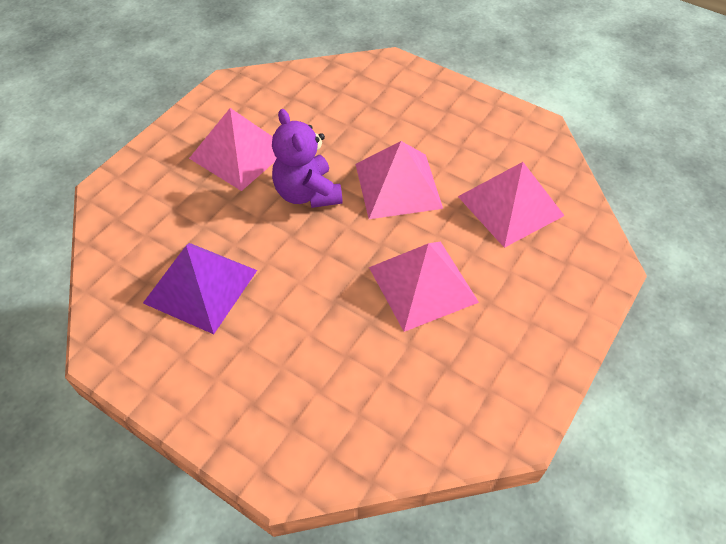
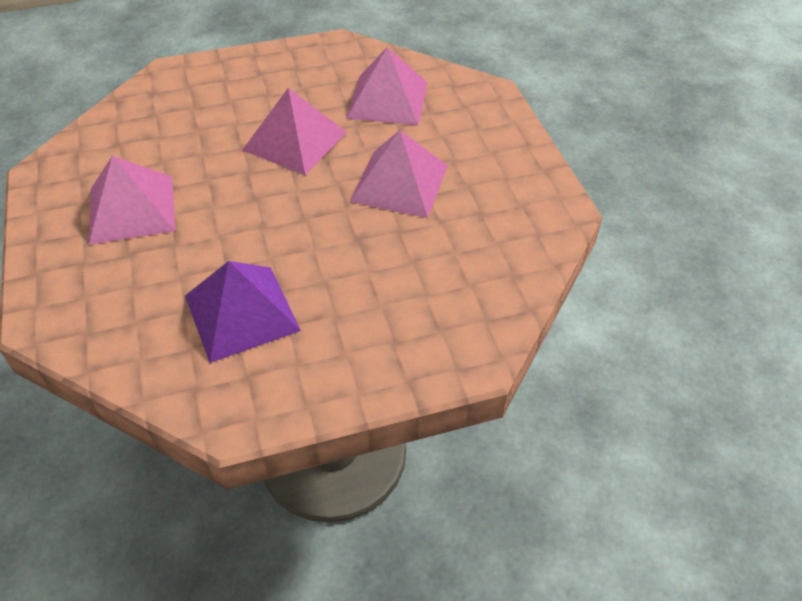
camera: 50 degrees left, 5 degrees down
purple teddy bear [272,109,343,208] -> none

